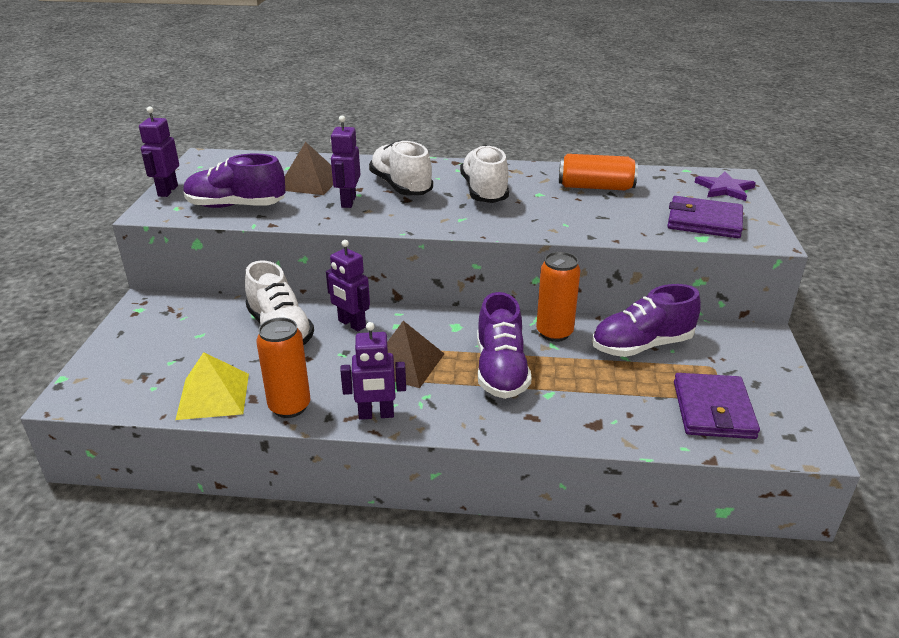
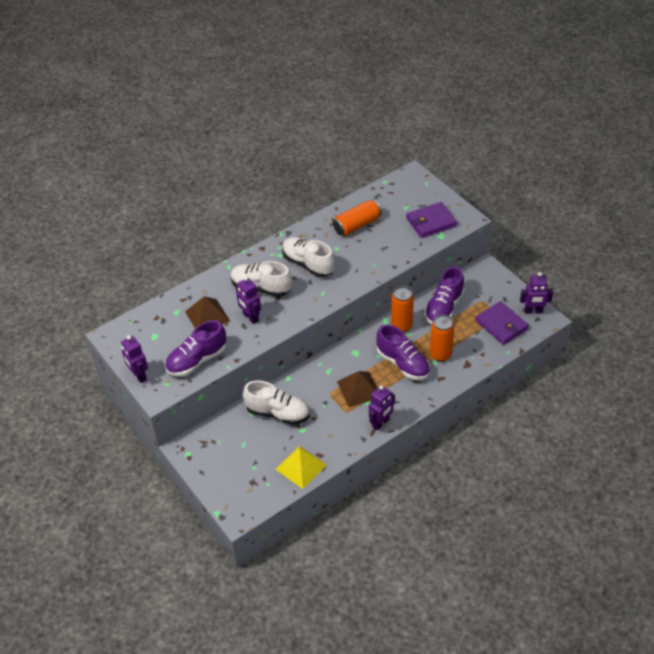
camera: 40 degrees left, 15 degrees up
orange can [256,317,310,418] -> orange can moved to [430,315,455,362]
purple robot [326,240,370,331] -> purple robot moved to [520,272,553,314]
purple star [695,171,756,201] -> none

